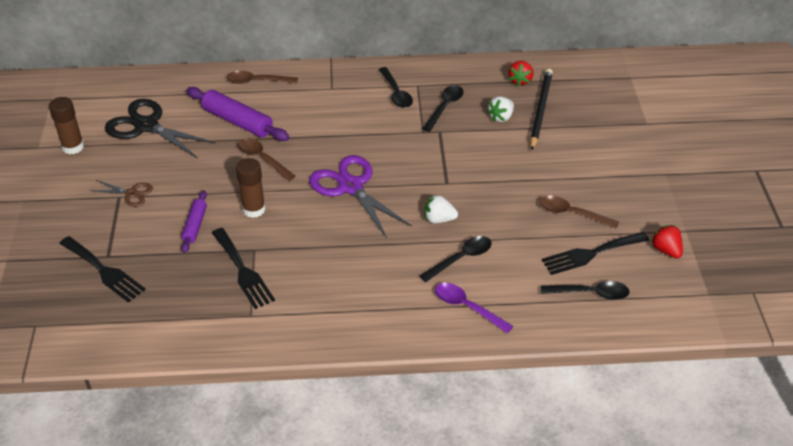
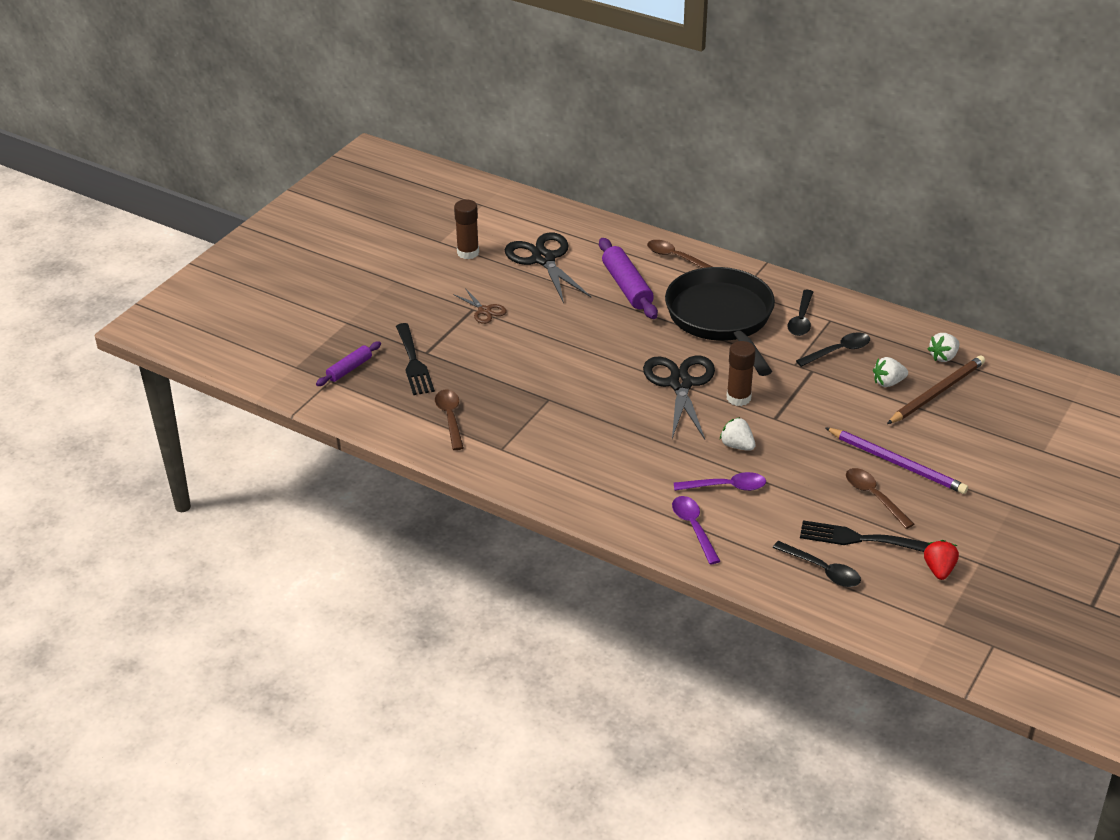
camera: 35 degrees right, 5 degrees down
purple rolling pin [181,190,207,253] -> purple rolling pin moved to [316,341,381,386]
black fork [212,228,275,309] -> none
brown glue stick [236,158,266,218] -> brown glue stick moved to [727,341,756,406]
brown spoon [238,138,296,181] -> brown spoon moved to [435,390,464,450]
purple scissors [309,155,412,238] -> black scissors [643,356,715,440]
black spoon [420,236,492,282] -> purple spoon [674,472,766,491]
red strawberry [508,61,533,86] -> white strawberry [928,333,960,362]
black pencil [530,69,553,150] -> brown pencil [887,355,985,424]
none -> black pan [665,267,775,376]
none -> purple pencil [825,427,968,494]

